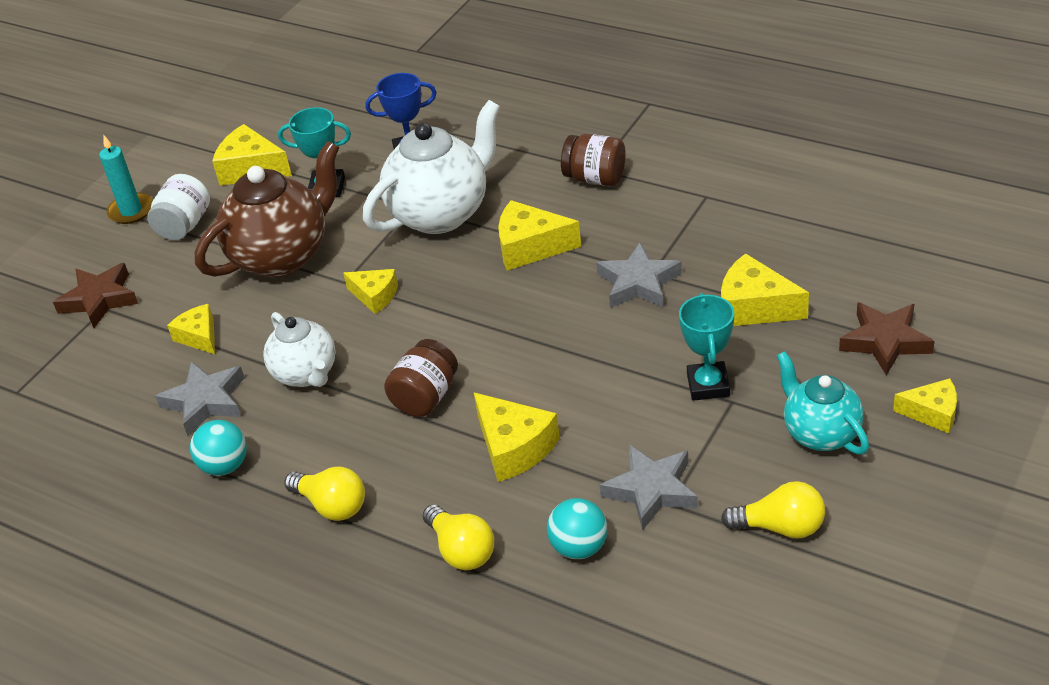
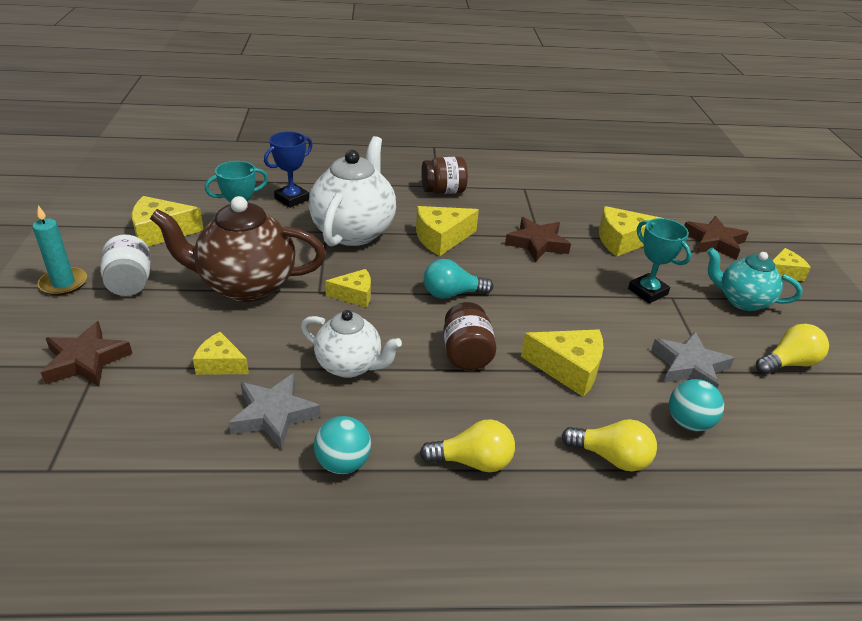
camera: 40 degrees left, 5 degrees down
brown teapot [195,141,339,277] -> brown teapot turned 105 degrees counterclockwise [150,196,326,302]
grey star [596,243,682,308] -> brown star [505,217,571,262]
none -> turquoise light bulb [424,259,493,299]

